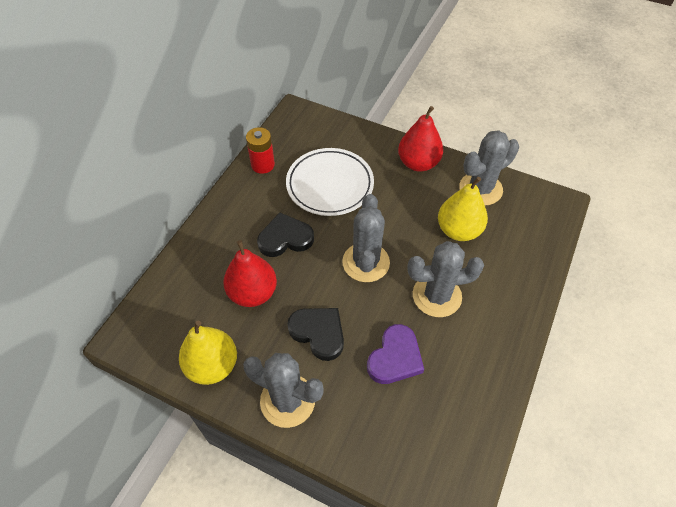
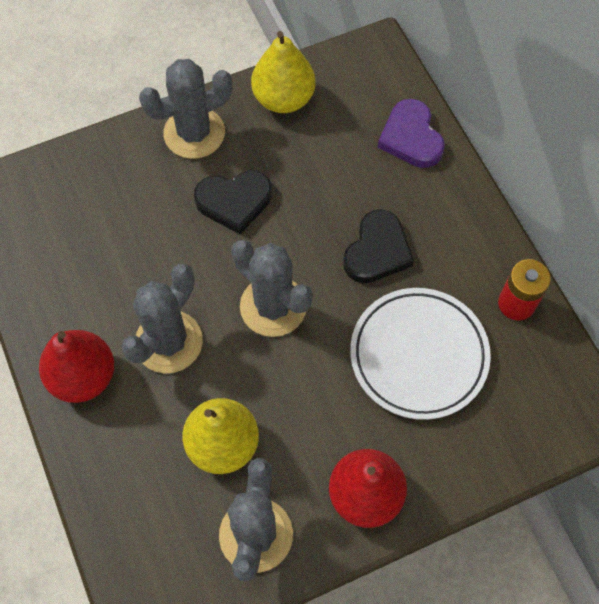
camera: 130 degrees right, 10 degrees up
red pear [223,240,277,307] -> red pear moved to [39,330,114,403]
purple heart [367,324,424,384] -> purple heart moved to [378,99,445,168]

